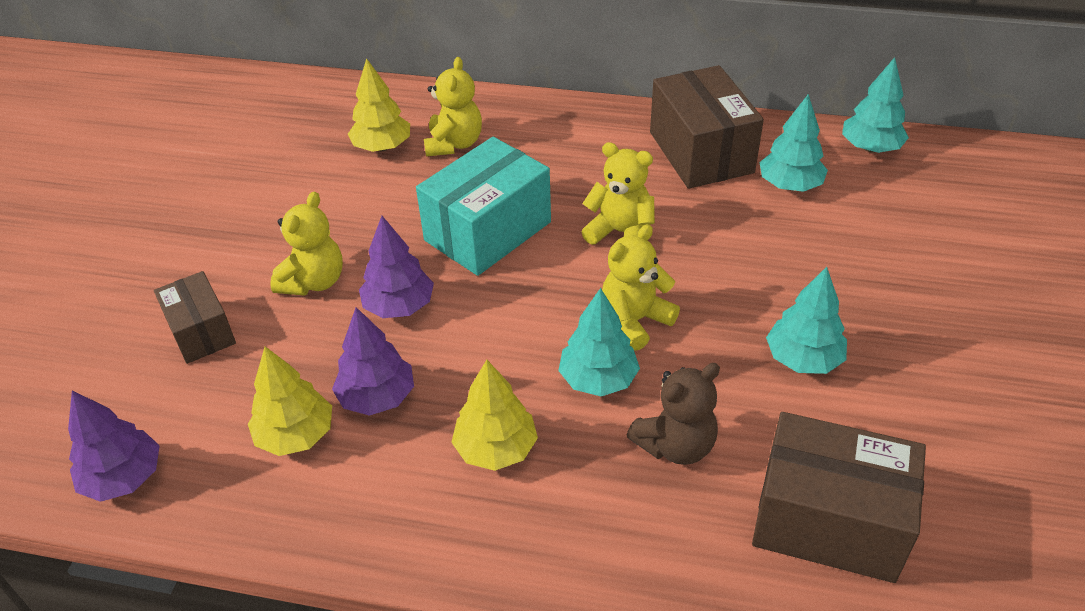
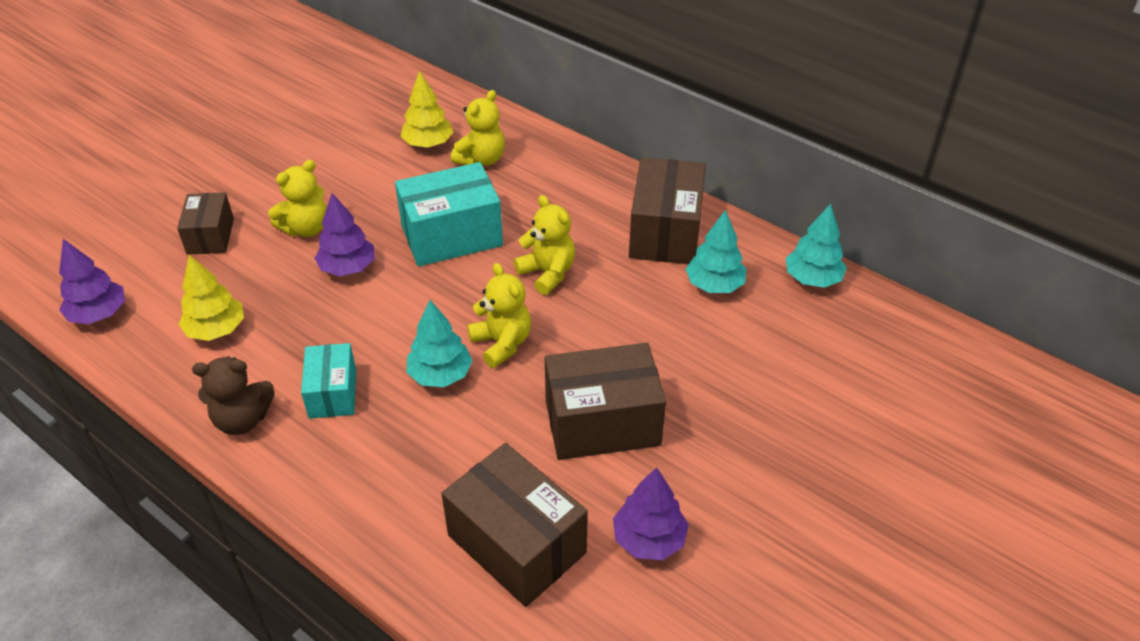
camera: 25 degrees right, 0 degrees up
purple tree [332,307,414,416] -> purple tree moved to [613,467,689,560]
yellow tree [451,360,538,471] -> turquoise box [301,343,356,419]
yellow teddy bear [602,224,680,351] -> yellow teddy bear turned 75 degrees clockwise [468,263,531,368]
brown teddy bear [627,363,720,465] -> brown teddy bear moved to [192,357,275,435]
turquoise tree [766,267,847,374] -> brown box [545,343,666,460]

